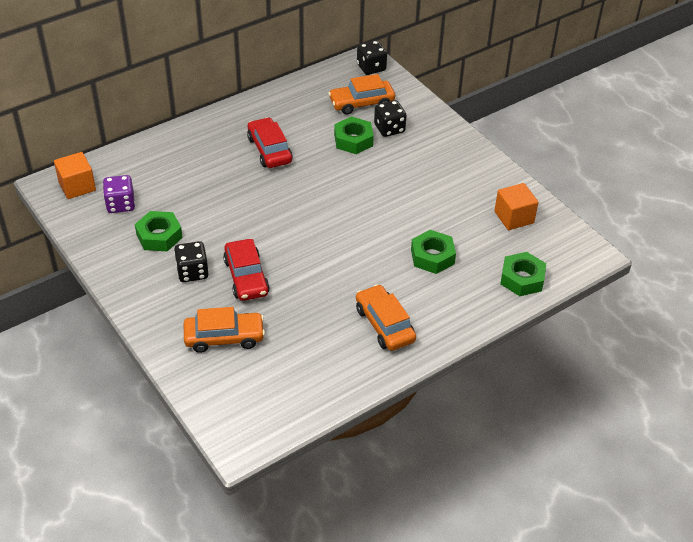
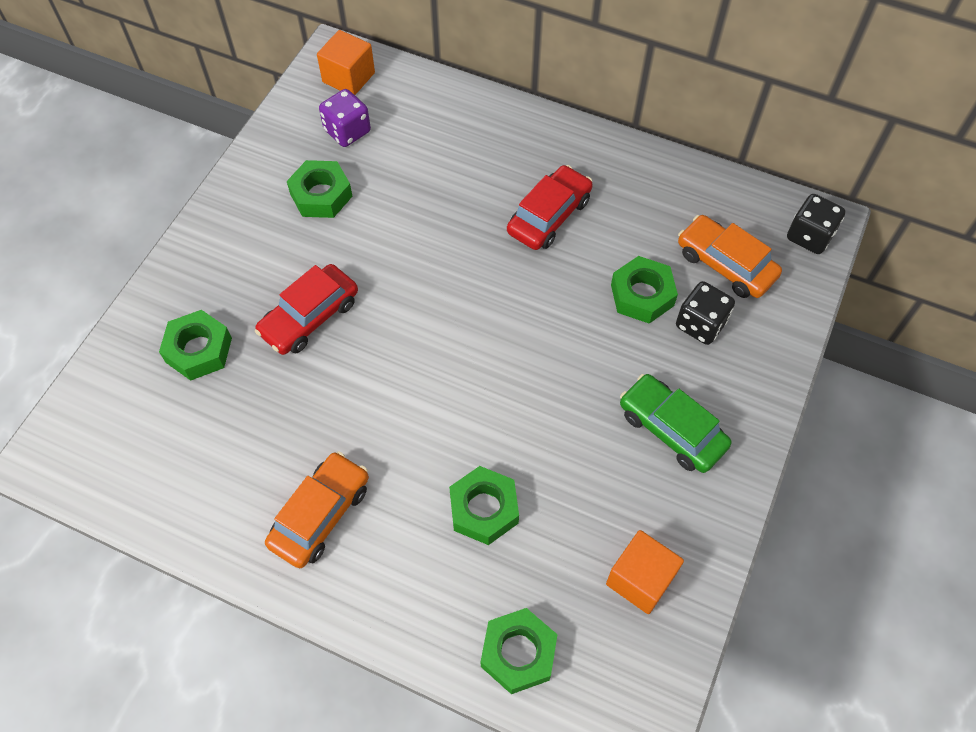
camera: 60 degrees right, 15 degrees up
black dice [174,241,209,282] -> none
orange car [184,307,265,353] -> green nut [159,310,232,381]
none -> green car [620,374,731,473]

